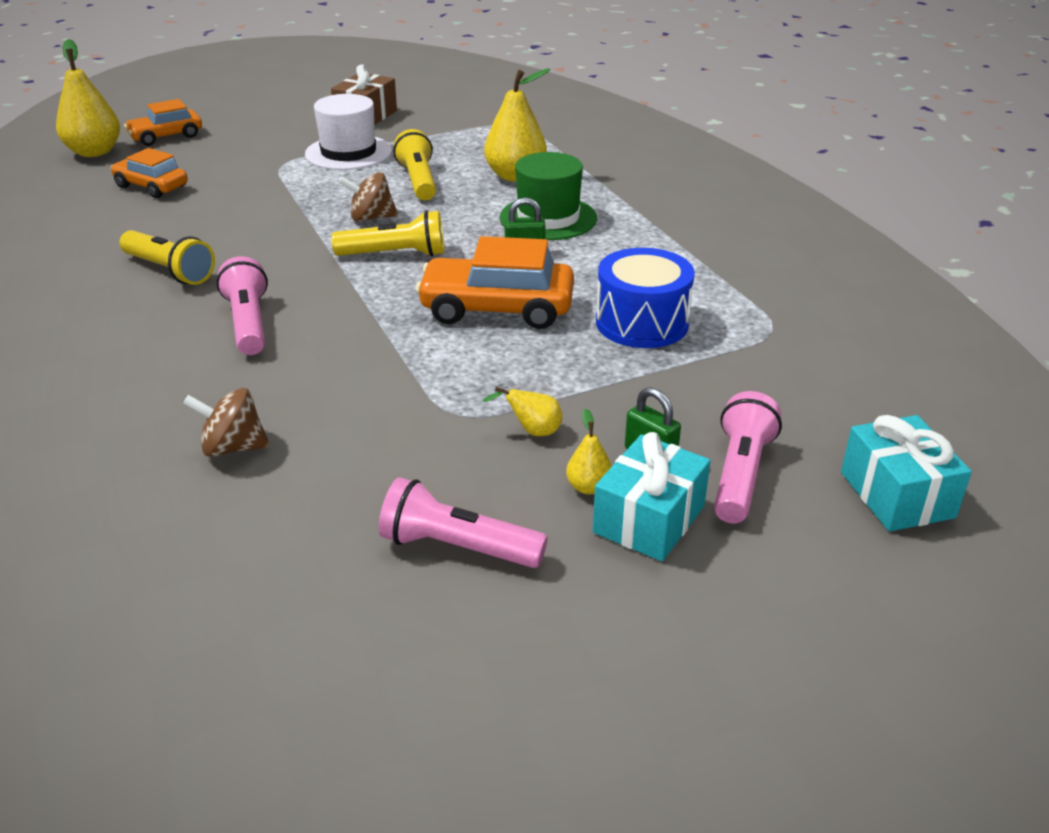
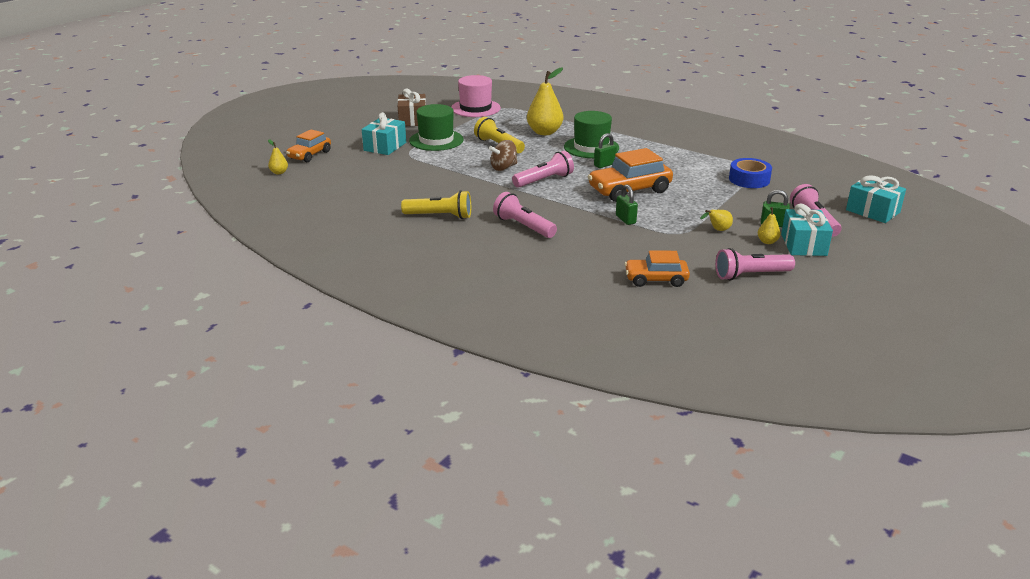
camera: 30 degrees left, 5 degrees down
yellow pear [56,39,120,157] -> yellow pear [268,139,288,174], size x0.47
orange car [111,148,188,198] -> orange car moved to [624,251,690,287]
brown spinning top [183,388,270,457] -> none
white hat [305,94,392,170] -> green hat [409,104,464,151]
yellow flashlight [331,210,444,257] -> pink flashlight [512,151,574,188]
blue drum [596,248,695,348] -> none
none -> turquoise gift [362,112,406,155]
none -> pink hat [451,75,501,117]
none -> green padlock [616,184,638,225]
none -> blue tape [729,158,772,188]

